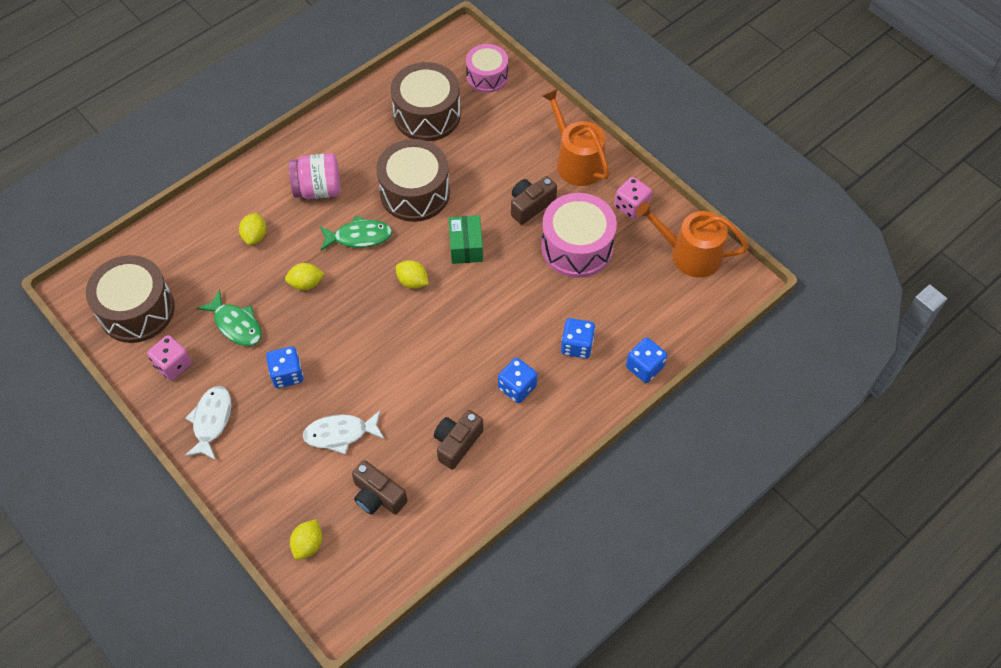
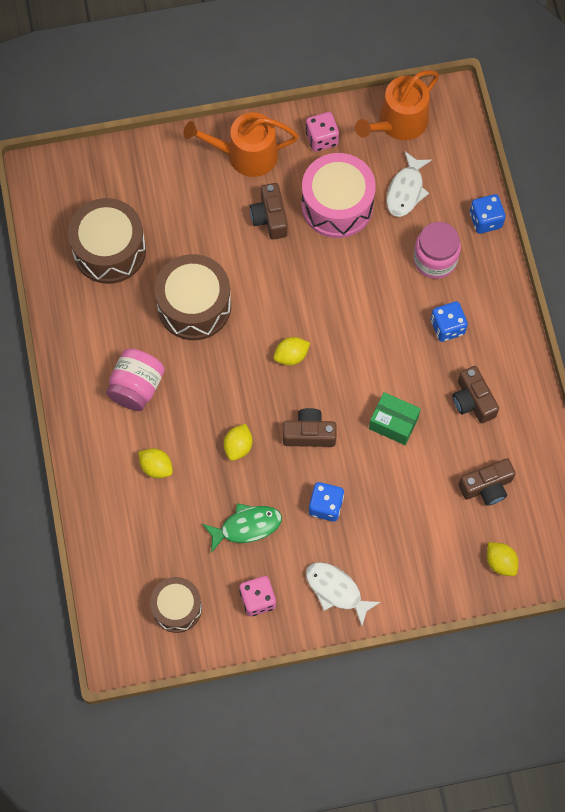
camera: 60 degrees left, 10 degrees up
brown drum [86,255,175,343] -> brown drum [150,577,202,633], size x0.63
white fish [303,410,384,455] -> white fish moved to [386,151,432,217]
green fish [320,216,392,251] -> none
green box [448,215,483,264] -> green box moved to [369,392,421,445]
pink drum [466,44,508,93] -> none
blue dice [561,318,595,359] -> pink jar [413,222,461,279]
none -> brown camera [283,408,336,447]

